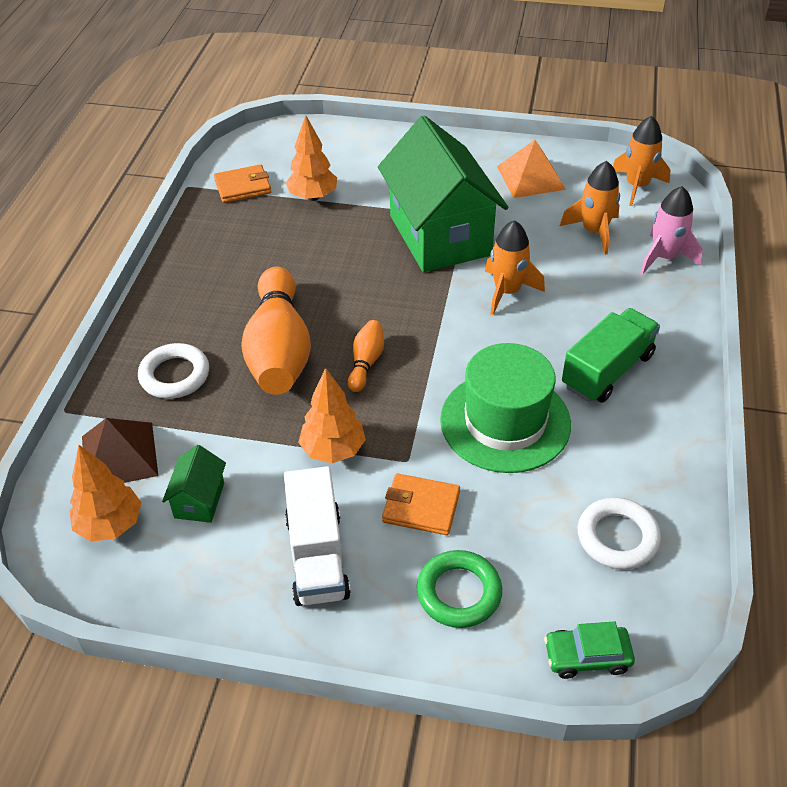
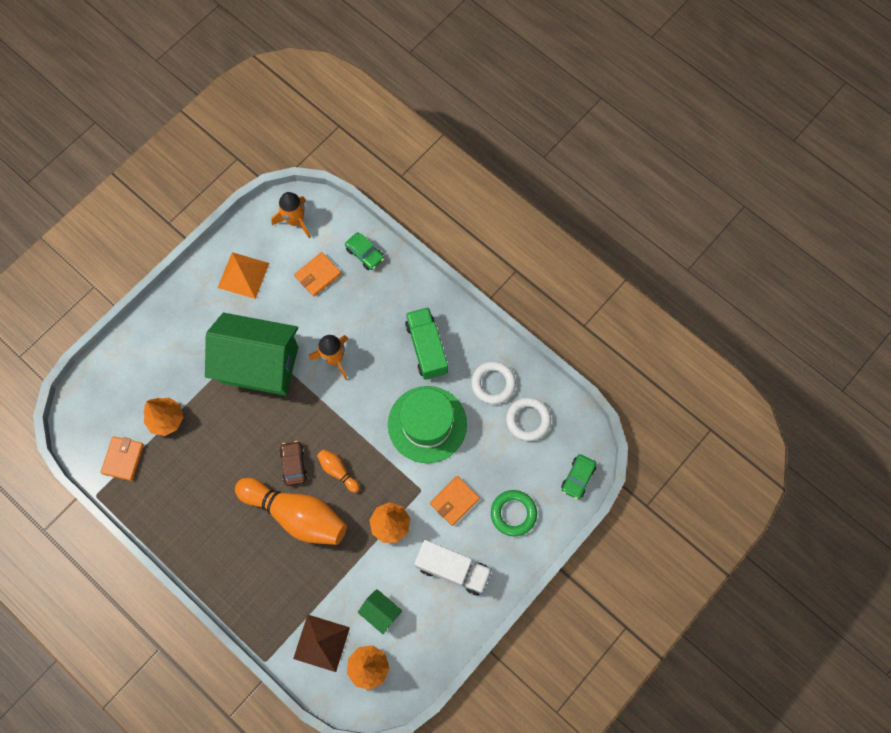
camera: 60 degrees left, 25 degrees up
white ring [138,343,209,399] -> white ring moved to [471,361,516,404]
orange rocket [560,161,620,255] -> orange wallet [294,252,341,296]
pink rocket [640,186,703,275] -> green car [345,232,384,270]
none -> brown car [279,441,308,486]

